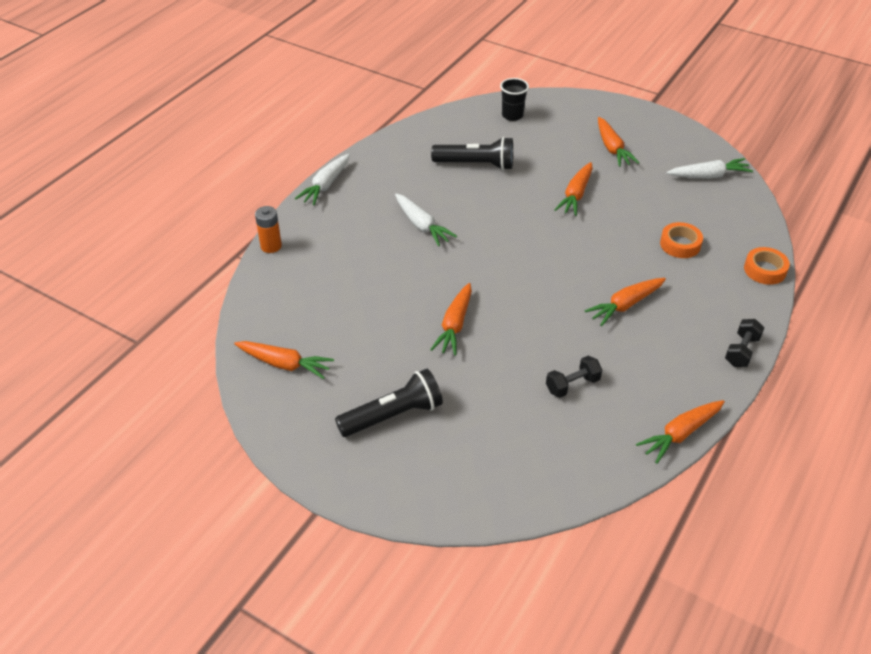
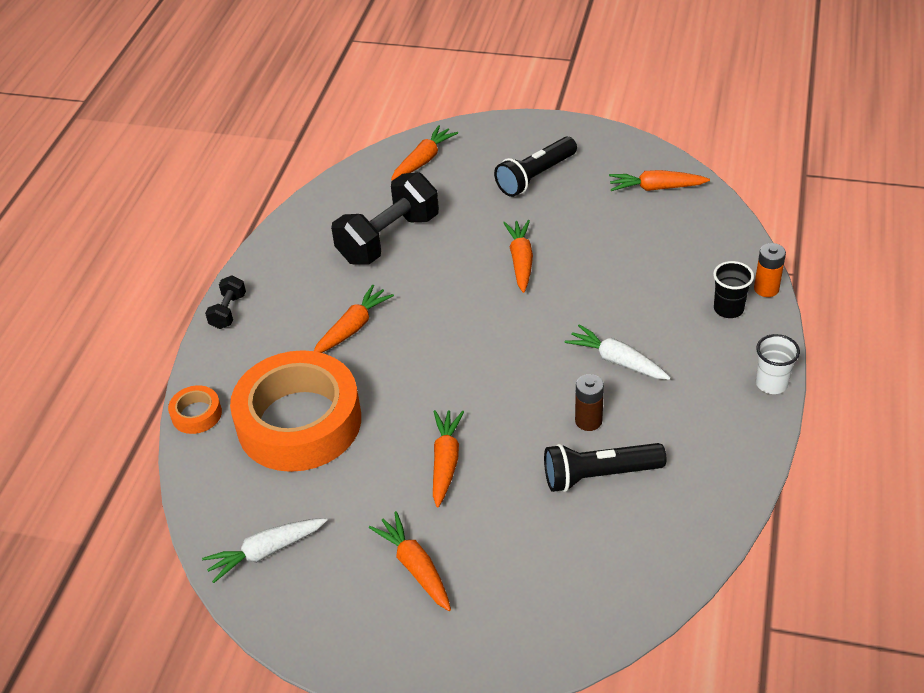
camera: 165 degrees right, 0 degrees up
white carrot [295,154,350,205] -> white cup [756,334,800,394]
black cup [500,78,529,121] -> black cup moved to [713,261,754,318]
black dumbbell [546,356,602,398] -> black dumbbell [331,172,439,265], size x2.10
orange carrot [636,400,725,464] -> orange carrot moved to [391,125,458,180]
orange tape [660,222,703,258] -> orange tape [230,350,361,472], size x2.45
none -> brown battery [575,374,604,431]

